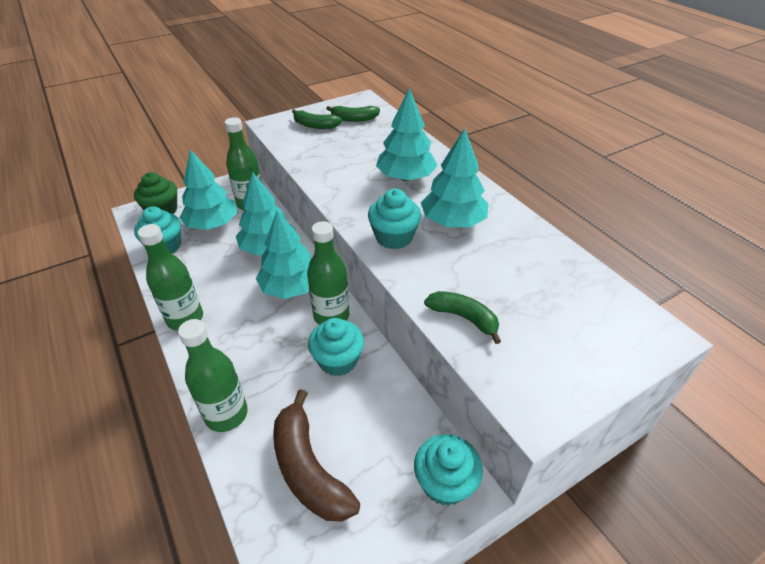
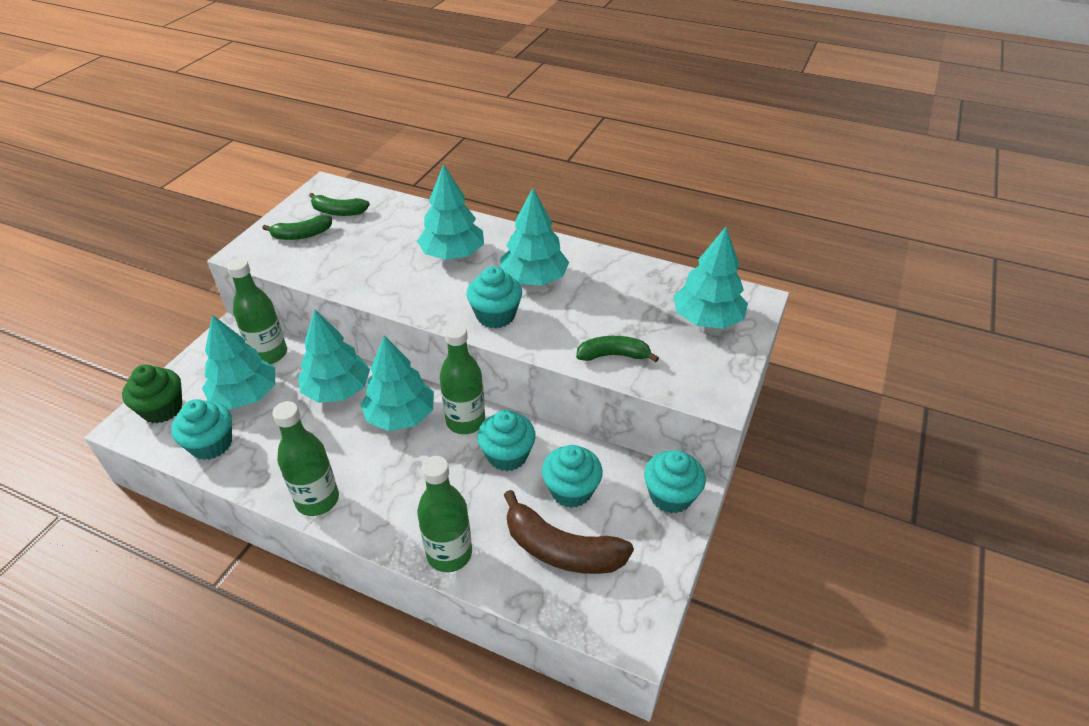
camera: 35 degrees left, 0 degrees up
green banana [326,106,380,122] -> green banana turned 45 degrees clockwise [309,193,370,216]
none -> turquoise cupcake [542,445,603,508]
none -> turquoise tree [673,227,748,329]

